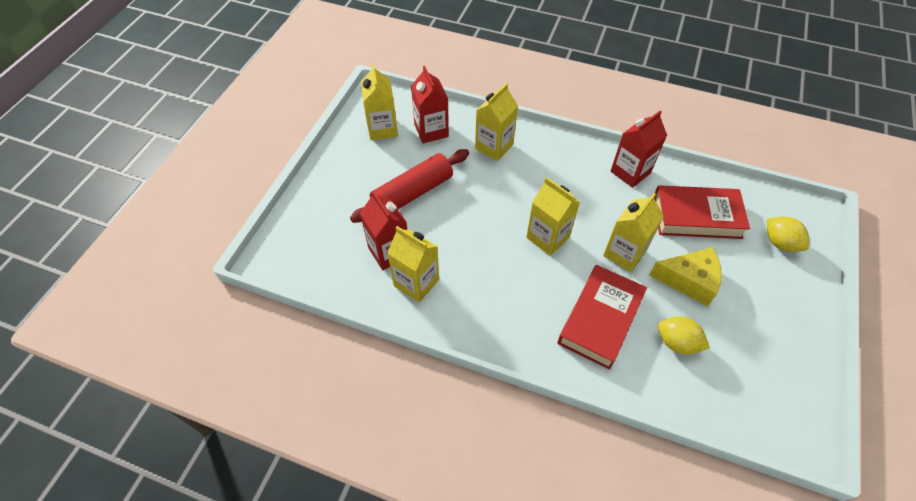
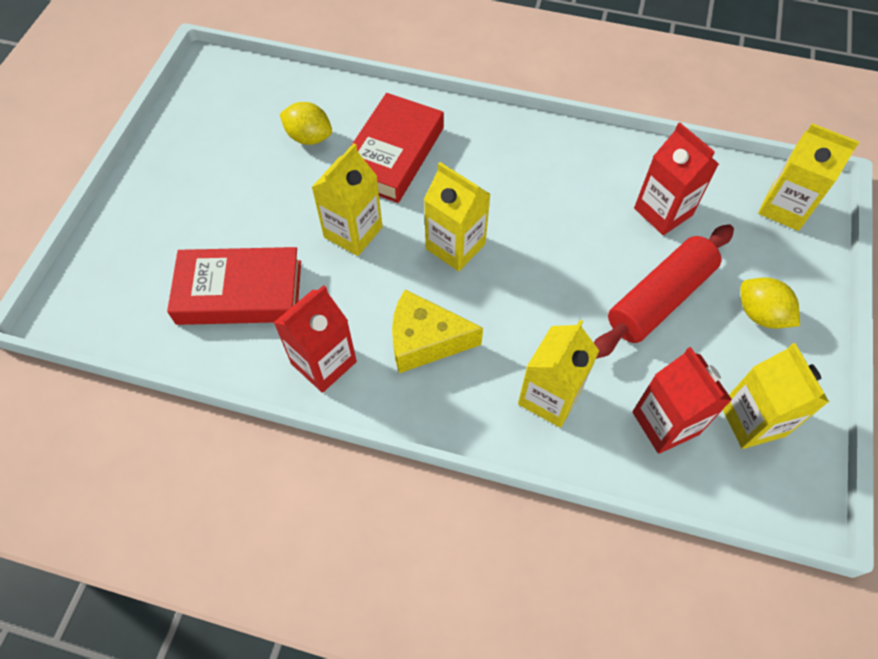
camera: 175 degrees right, 5 degrees up
yellow carton [387,226,439,303] -> yellow carton moved to [758,123,859,231]
yellow cheese [649,247,722,306] -> yellow cheese moved to [392,289,483,373]
yellow lemon [767,217,809,252] -> yellow lemon moved to [741,278,800,329]

